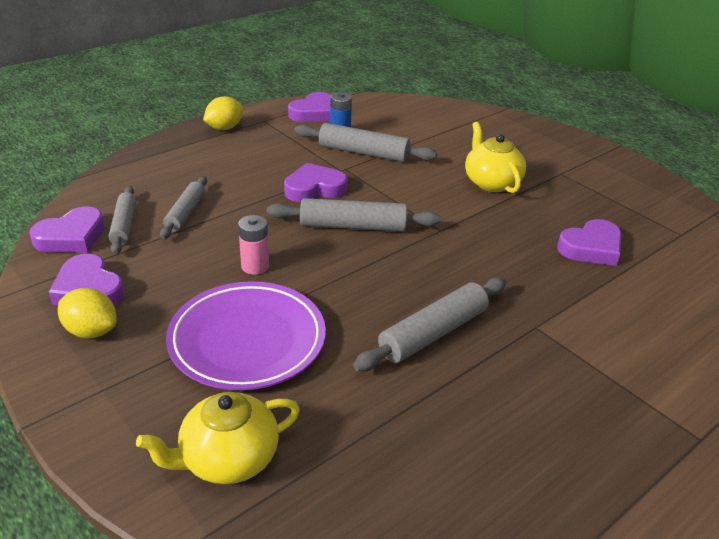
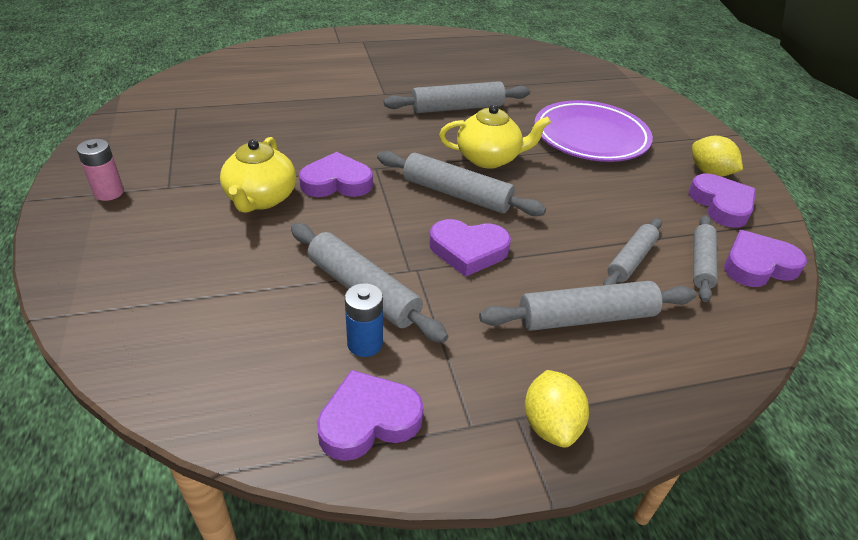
camera: 155 degrees left, 5 degrees up
yellow teapot [136,392,300,484] -> yellow teapot moved to [439,104,551,168]
yellow lemon [203,96,243,130] -> yellow lemon turned 75 degrees counterclockwise [525,370,589,448]
pink battery [238,215,269,275] -> pink battery moved to [76,139,124,201]
purple heart [557,219,621,266] -> purple heart moved to [299,152,373,197]
none -> grey rolling pin [479,281,696,331]

